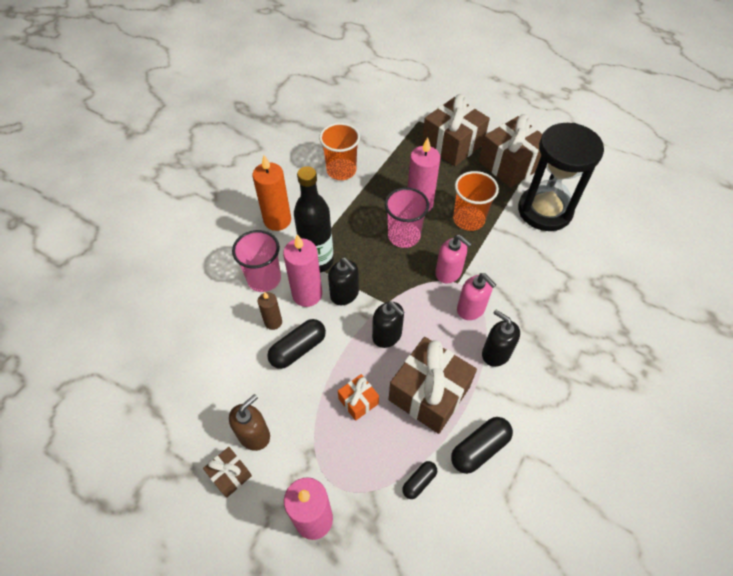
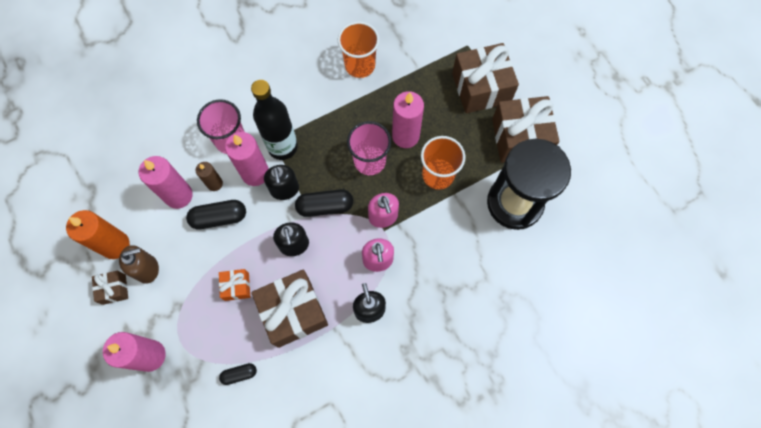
camera: 30 degrees right, 15 degrees up
orange candle [252,155,291,231] -> orange candle moved to [66,210,130,259]
black capsule [451,417,513,474] -> black capsule moved to [295,189,353,217]
none -> pink candle [139,156,193,209]

